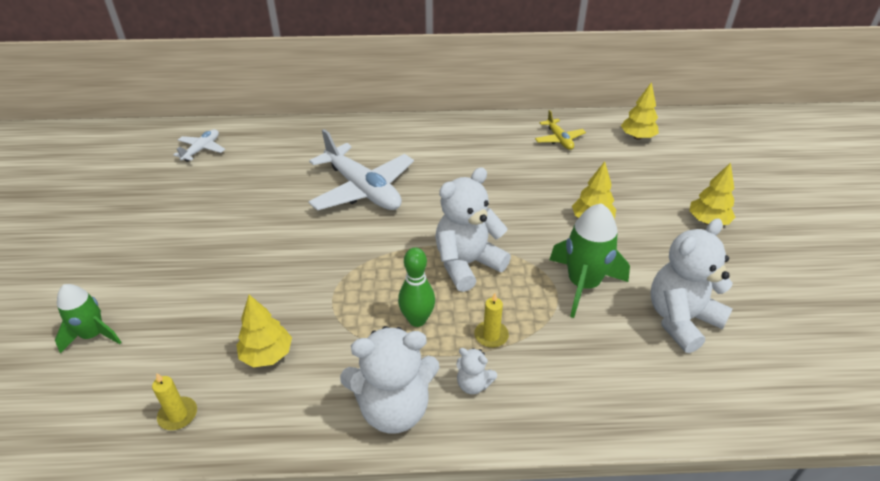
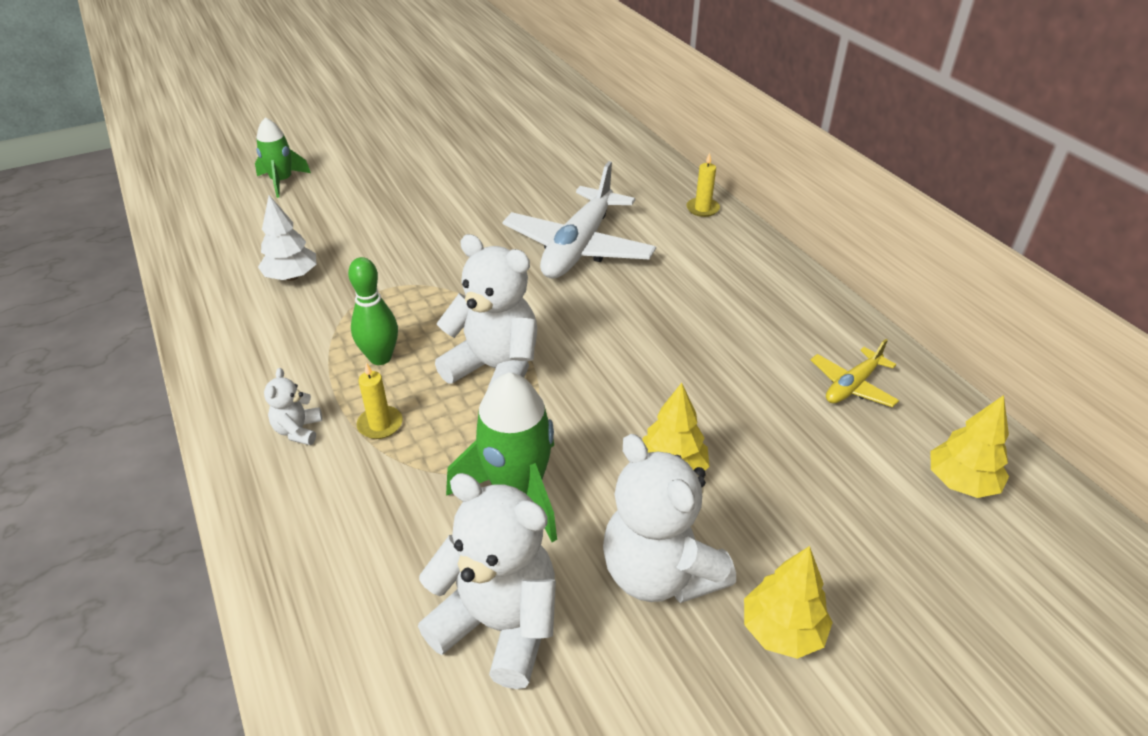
camera: 65 degrees right, 0 degrees up
yellow candle [152,373,197,430] -> yellow candle moved to [686,153,720,217]
white plane [173,129,225,162] -> none
yellow tree [236,295,292,367] -> white tree [258,195,316,281]
white teddy bear [340,326,439,434] -> white teddy bear moved to [603,434,736,603]

